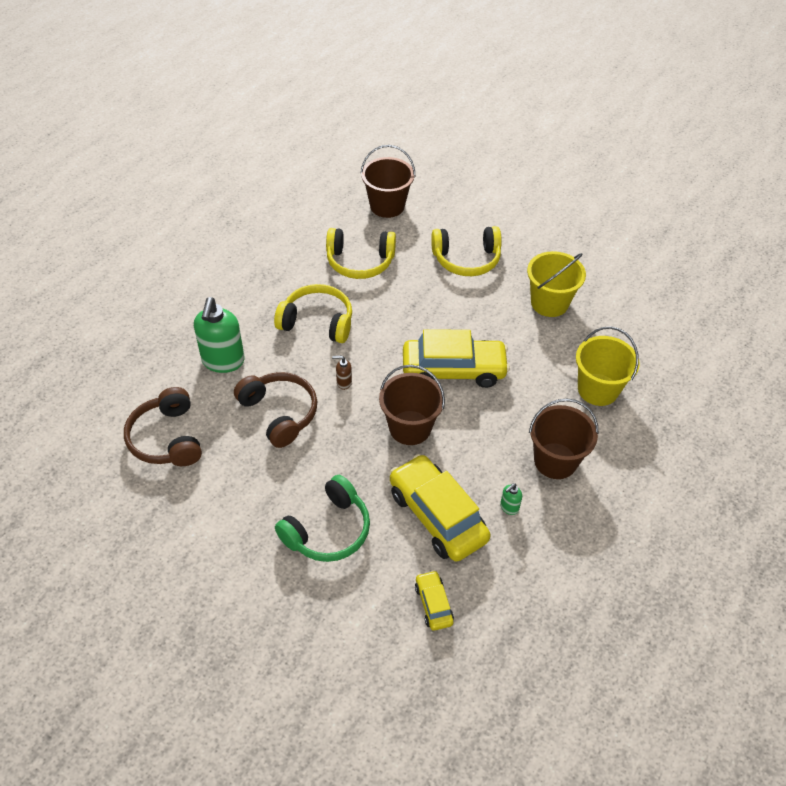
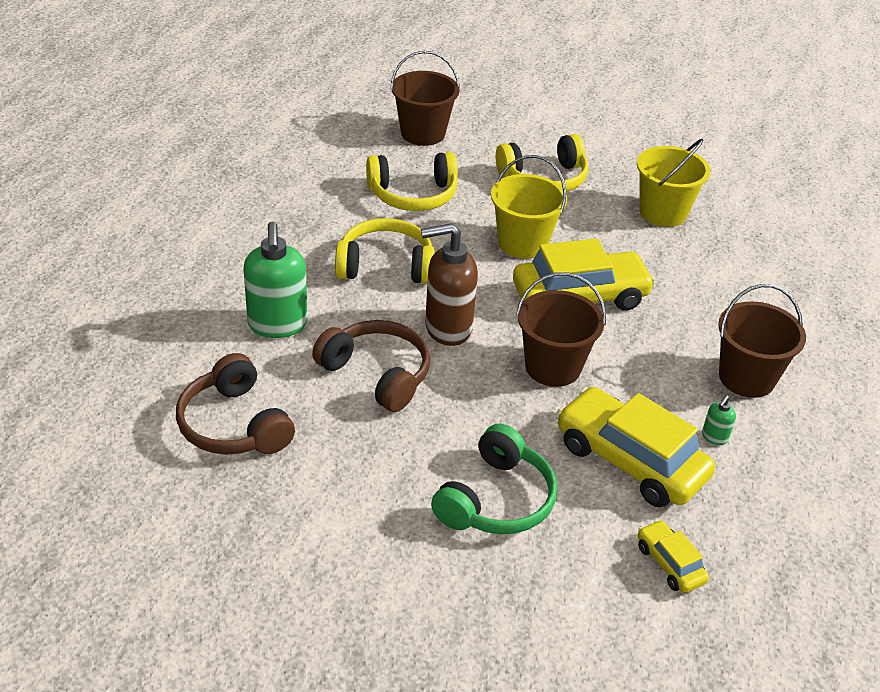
camera: 15 degrees left, 10 degrees down
brown soap dispenser [332,356,352,390] -> brown soap dispenser [421,223,478,346], size x2.31
yellow bucket [576,326,640,406] -> yellow bucket moved to [491,155,567,259]

